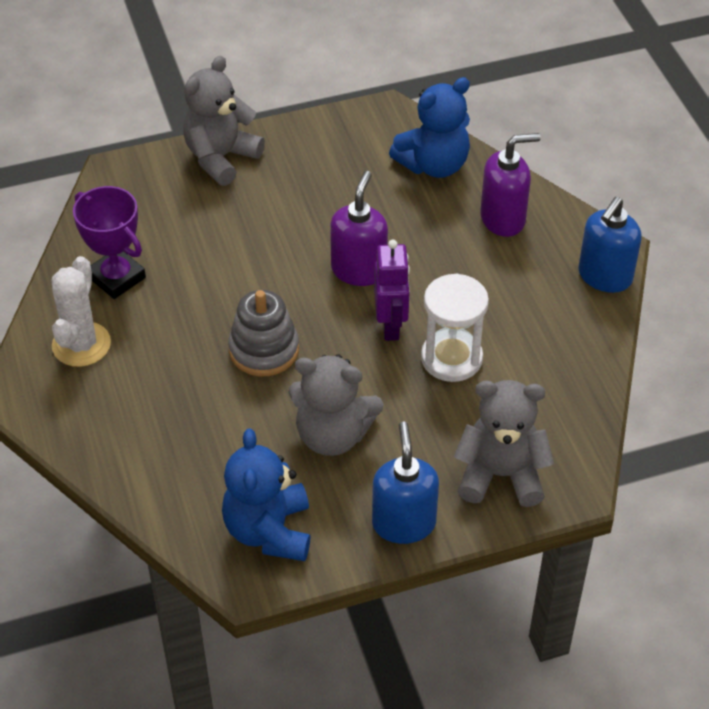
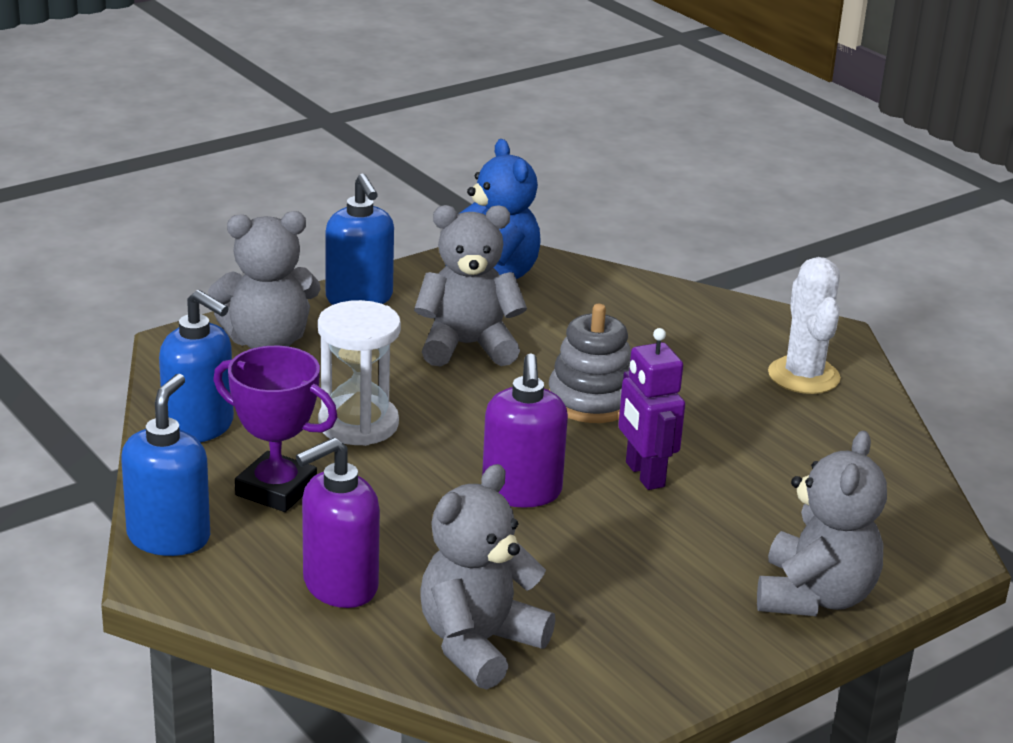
camera: 160 degrees right, 20 degrees down
purple trophy [73,186,146,299] -> purple trophy moved to [213,346,337,512]
purple robot [374,239,410,341] -> purple robot moved to [618,328,685,490]
blue teddy bear [389,77,470,178] -> grey teddy bear [420,464,555,689]
none -> blue soap dispenser [159,290,234,443]

